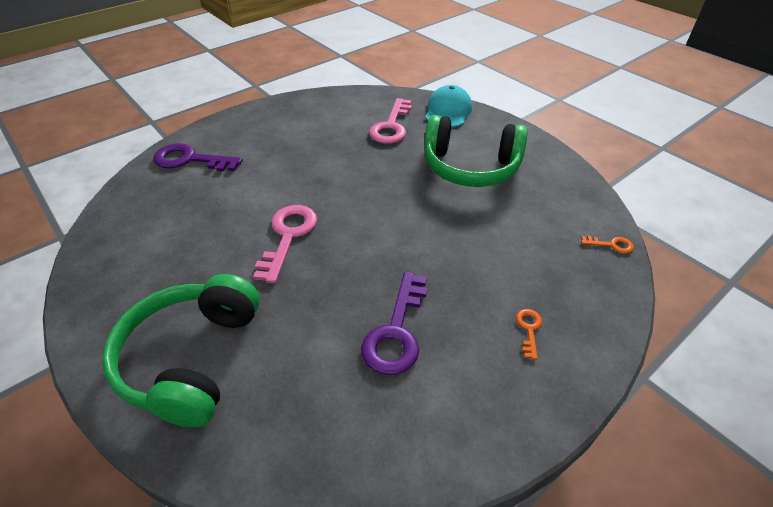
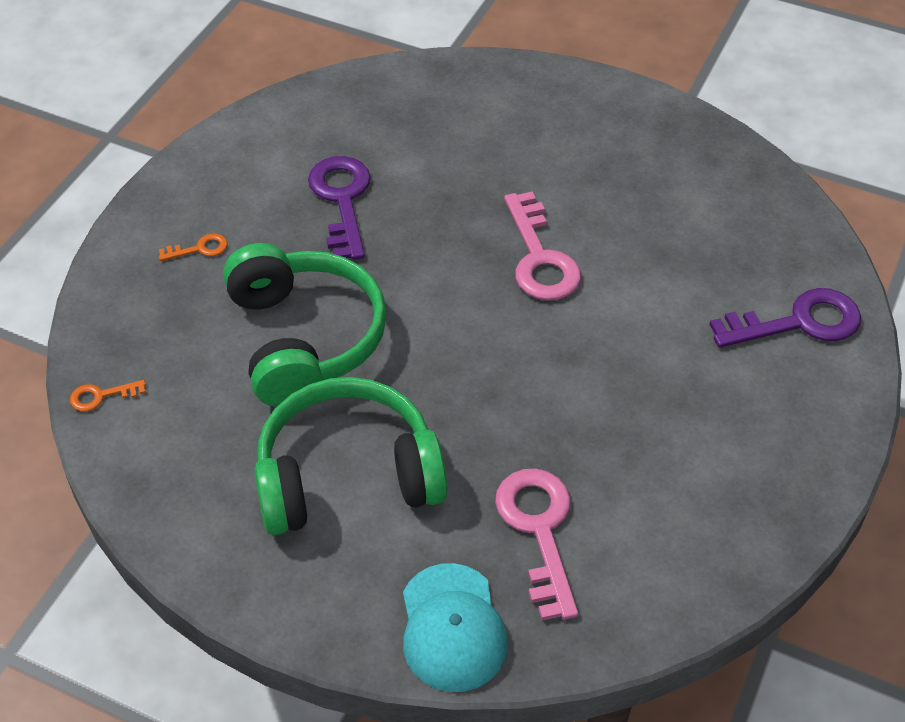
camera: 155 degrees right, 5 degrees up
green headphones [102,274,260,427] -> green headphones moved to [223,243,387,407]
orange key [516,309,542,360] -> orange key turned 90 degrees counterclockwise [159,233,228,261]

